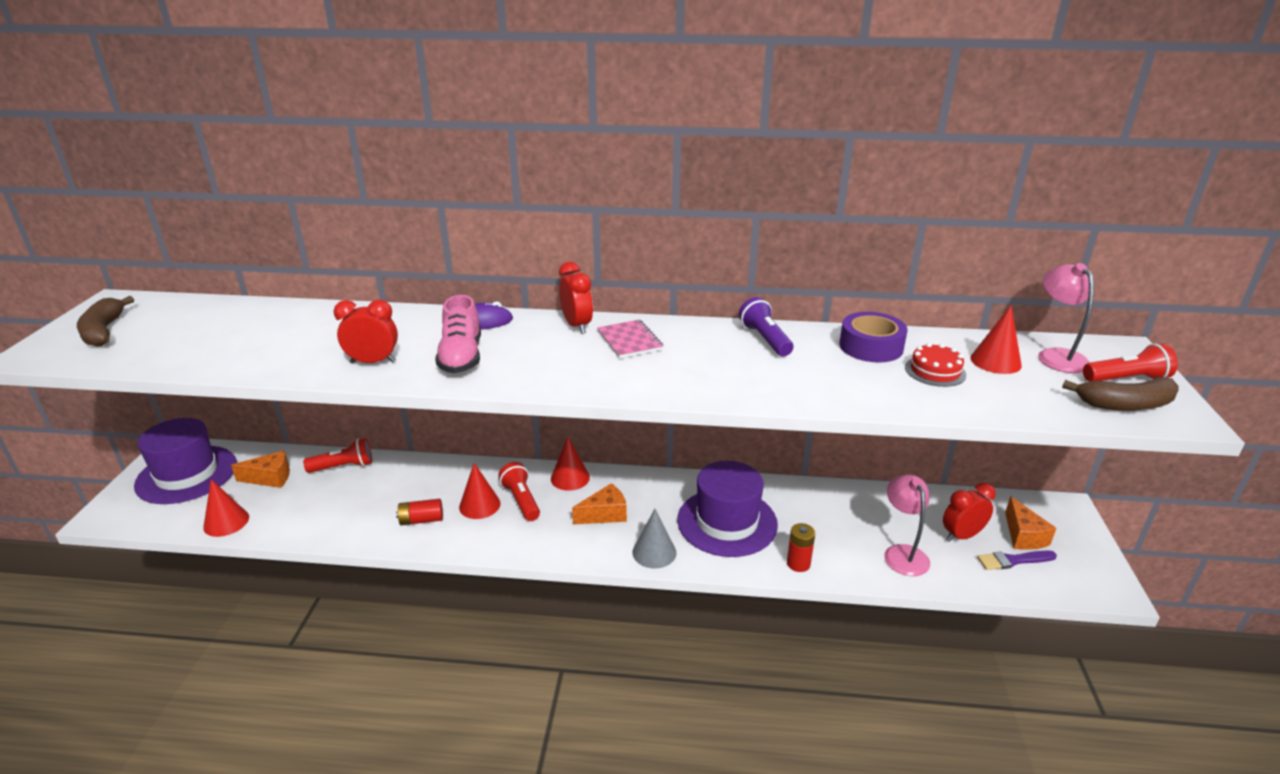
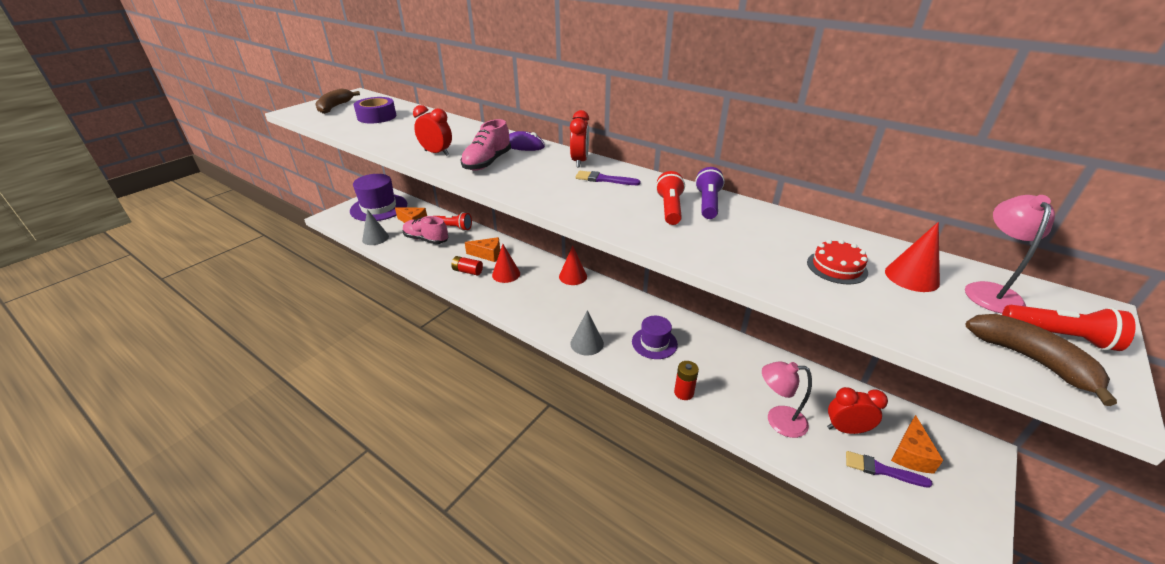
camera: 30 degrees right, 5 degrees up
red cone [203,479,249,537] -> grey cone [362,209,389,245]
red flashlight [499,462,540,521] -> red flashlight moved to [656,171,685,225]
orange cheese [572,483,627,524] -> orange cheese moved to [465,237,500,262]
pink notebook [597,320,663,359] -> purple brush [575,171,641,185]
purple hat [677,461,778,557] -> purple hat [632,316,678,359], size x0.57
purple tape [839,312,908,363] -> purple tape moved to [354,97,397,123]
pink lamp [884,475,930,576] -> pink lamp turned 105 degrees counterclockwise [762,361,812,438]
brown banana [1062,377,1179,411] -> brown banana turned 150 degrees counterclockwise [966,314,1117,406]
none -> pink shoe [403,216,448,244]

